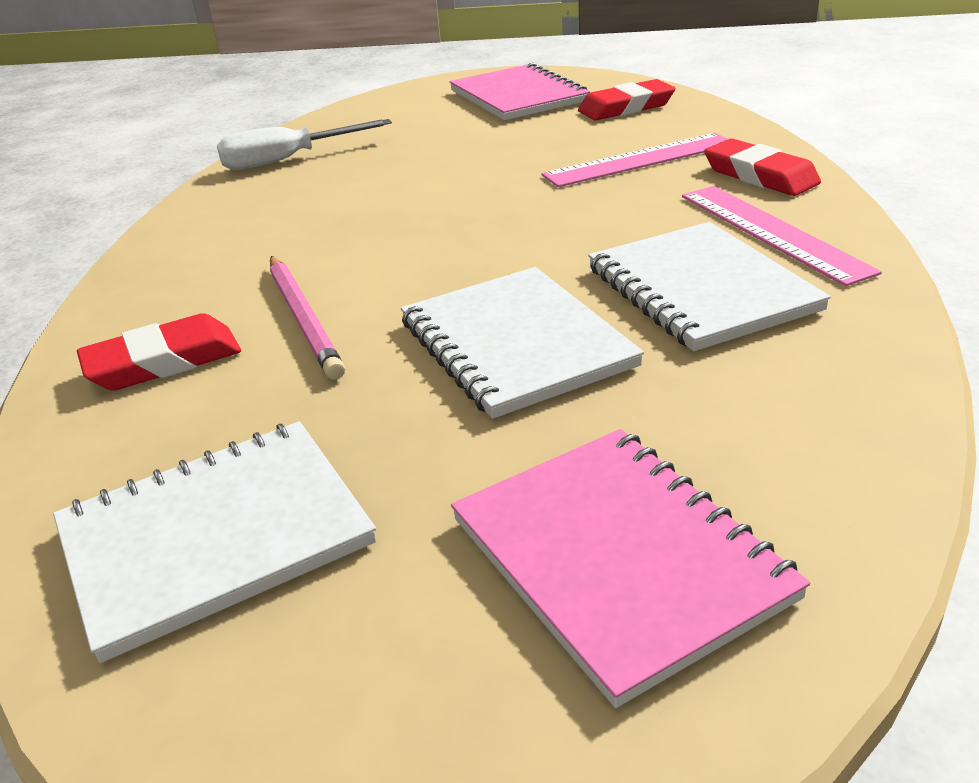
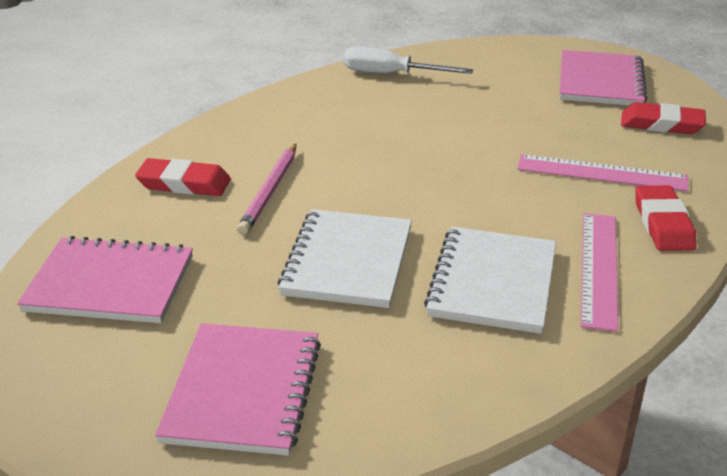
camera: 35 degrees right, 0 degrees up
white notebook [53,421,376,663] -> pink notebook [17,236,193,323]

